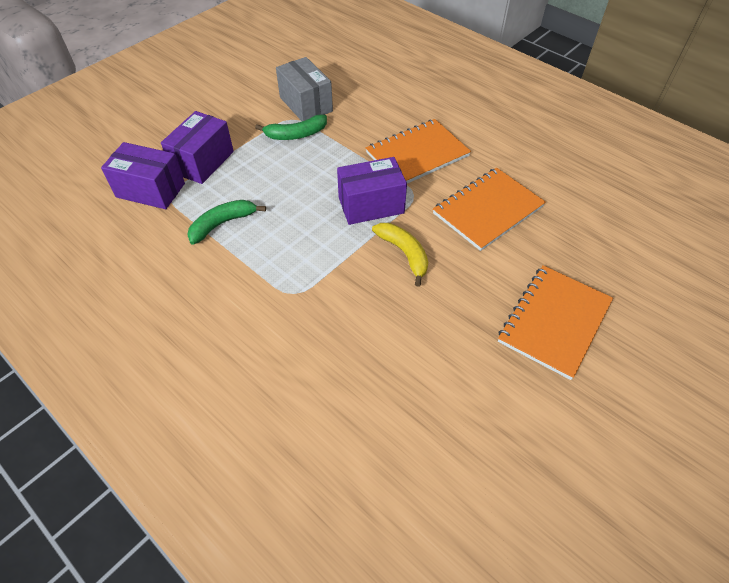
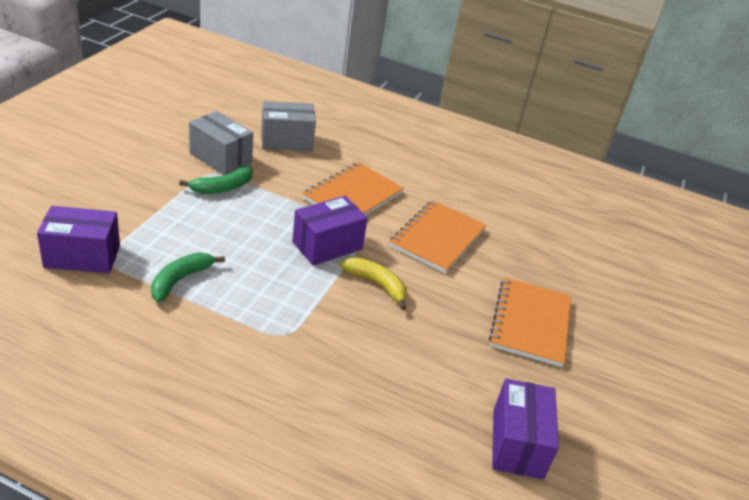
camera: 25 degrees left, 15 degrees down
purple box [161,111,234,184] -> purple box moved to [492,378,559,479]
none -> grey box [261,101,316,151]

